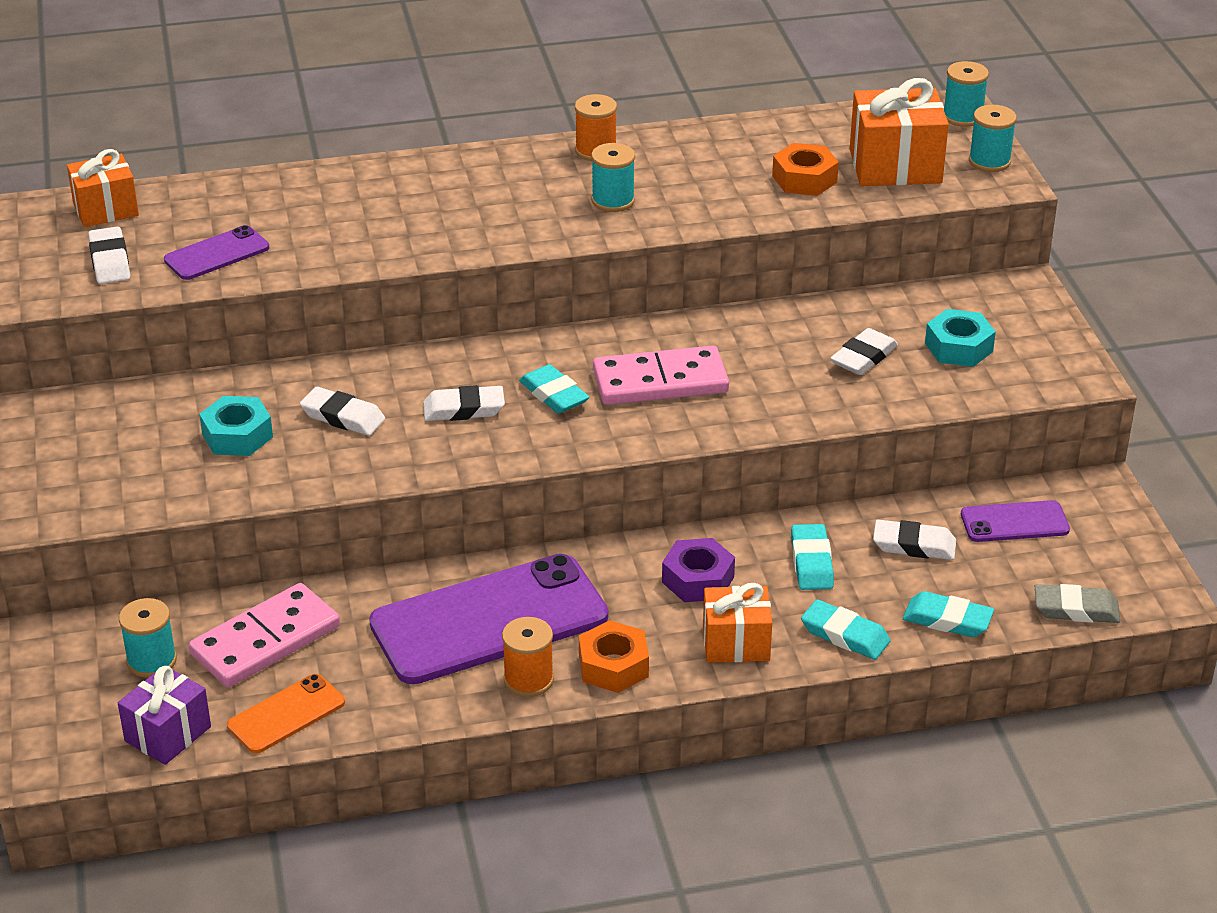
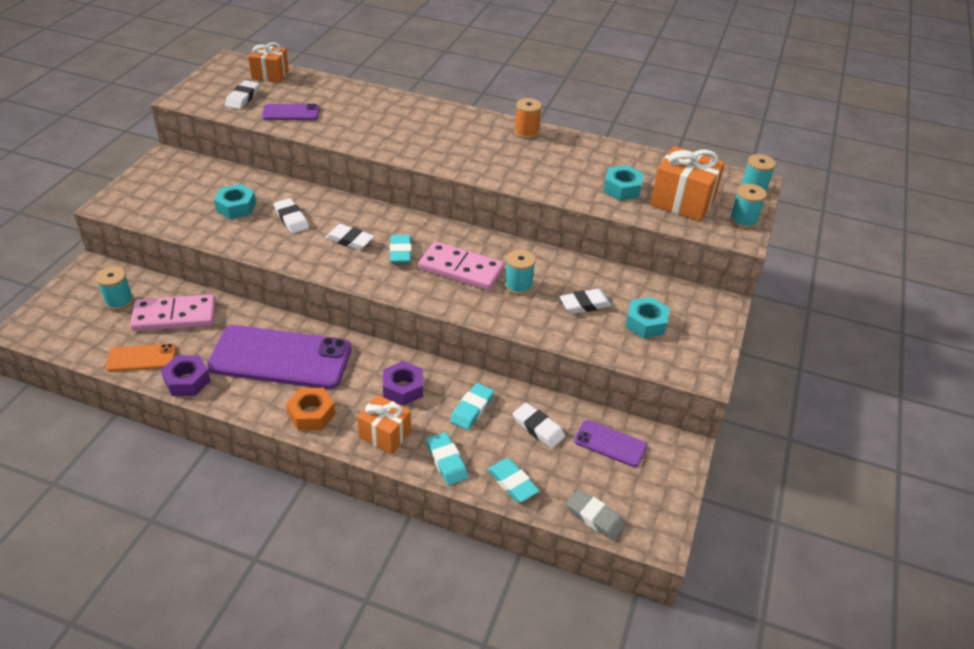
camera: 30 degrees right, 5 degrees up
purple gift [118,665,211,765] -> none
orange spool [502,617,554,697] -> none
turquoise spool [591,143,635,212] -> turquoise spool moved to [505,250,536,295]
orange nut [772,143,839,196] -> turquoise nut [603,165,644,201]
none -> purple nut [161,355,211,396]

